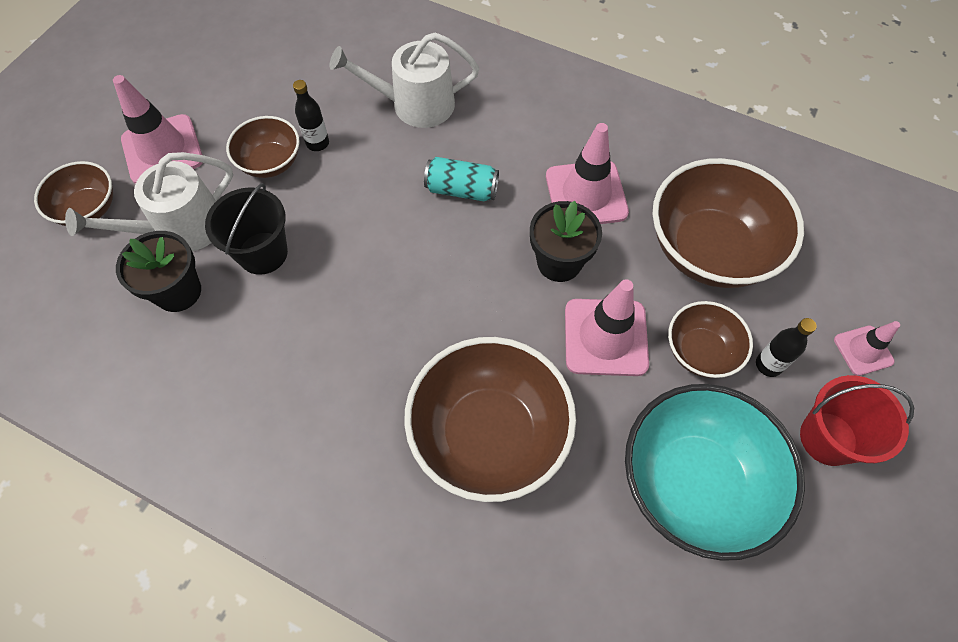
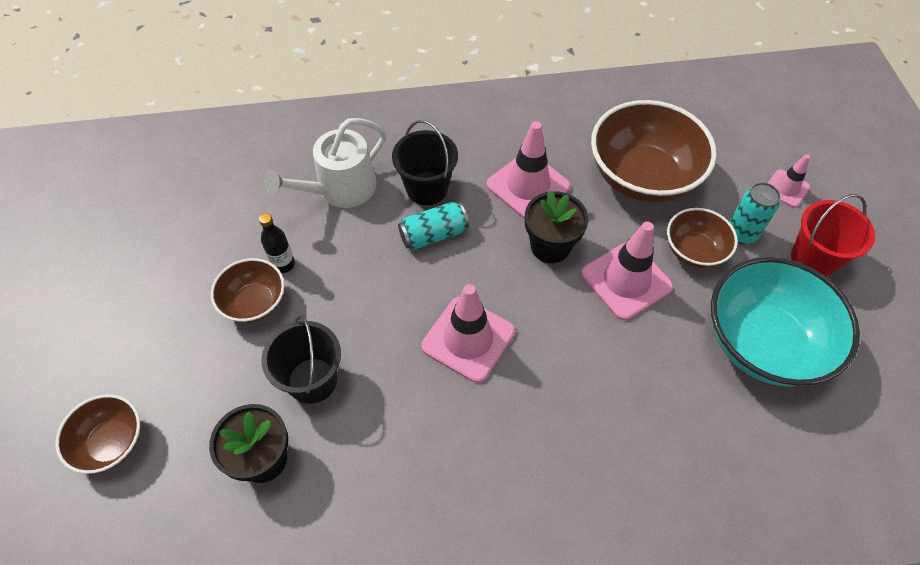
camera: 35 degrees left, 5 degrees down
white watering can [65,152,233,251] -> none
pink traffic cone [113,75,202,184] -> pink traffic cone moved to [421,284,515,383]
brown bowl [404,337,576,502] -> none
black bottle [756,318,817,377] -> turquoise can [729,182,781,244]
none -> black bucket [392,120,458,205]

